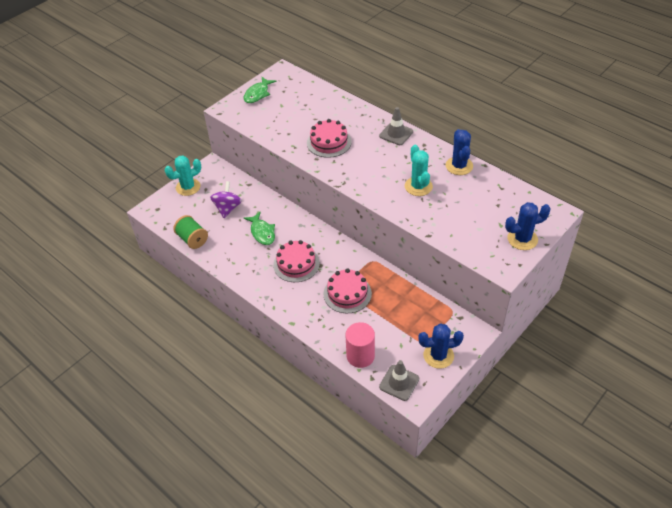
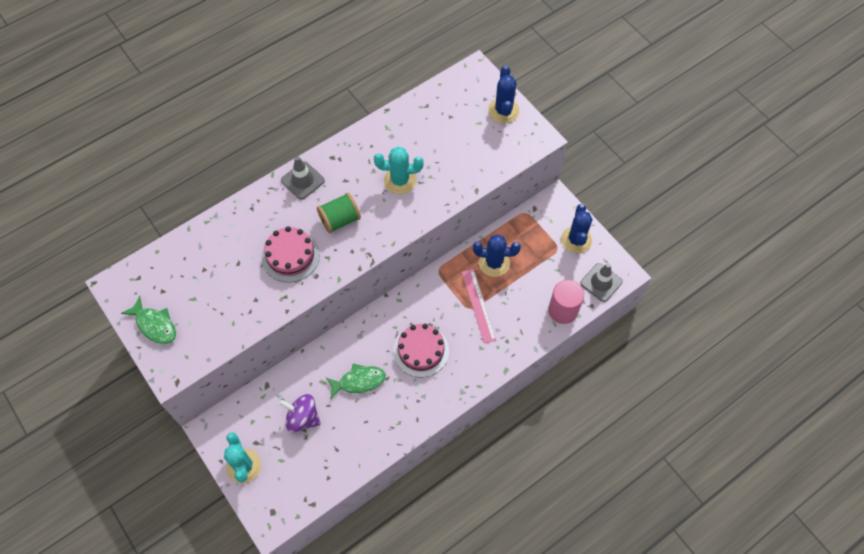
camera: 80 degrees left, 15 degrees up
green spool [173,215,208,249] -> green spool moved to [317,193,361,233]
pink cake [324,269,372,313] -> pink ruler [462,269,496,343]
blue cactus [446,129,473,175] -> blue cactus moved to [473,234,521,277]

